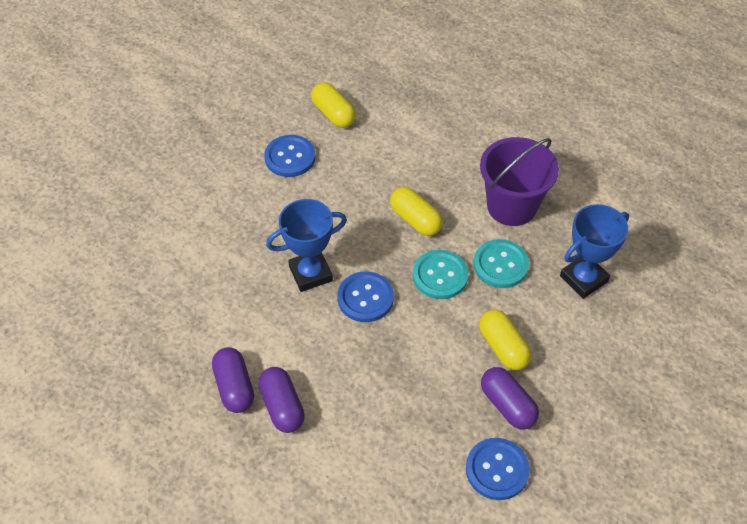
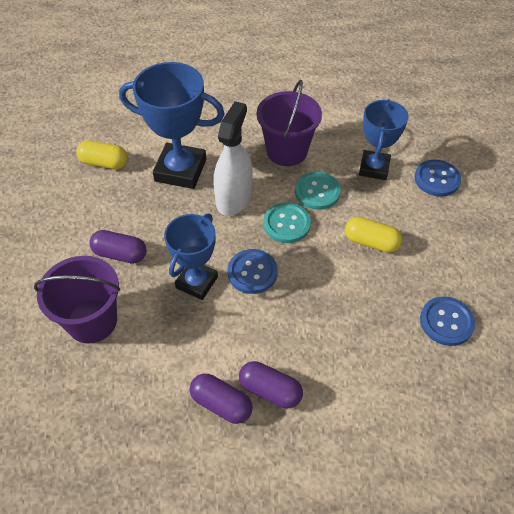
camera: 40 degrees left, 0 degrees up
blue button [264,135,316,177] -> blue button moved to [414,160,461,197]
yellow capsule [390,187,443,236] -> white spray bottle [214,101,253,216]
purple capsule [481,367,539,429] -> purple capsule moved to [90,230,147,264]
none -> purple bucket [34,256,120,344]
none -> blue trophy [119,62,225,189]

